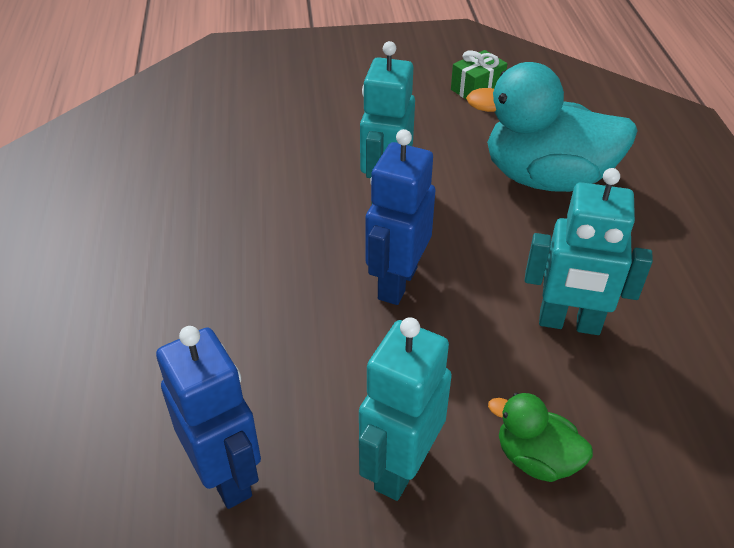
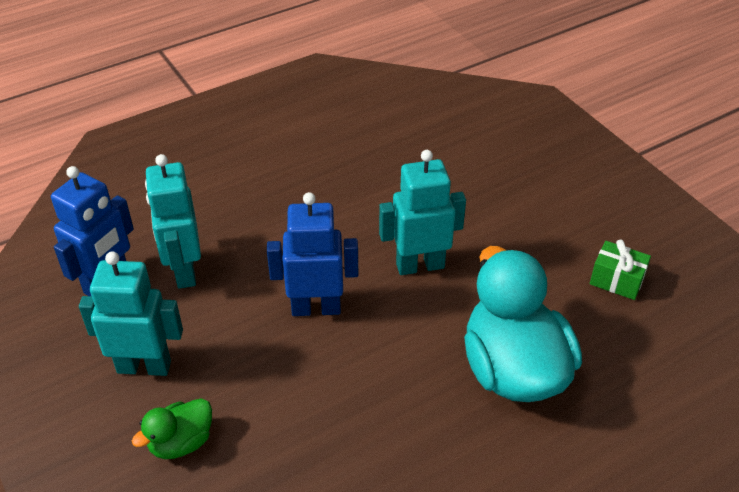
camera: 65 degrees right, 0 degrees up
green duck [488,393,593,482] -> green duck turned 135 degrees counterclockwise [132,398,212,459]
turquoise robot [525,168,653,335] -> turquoise robot moved to [145,154,201,289]

